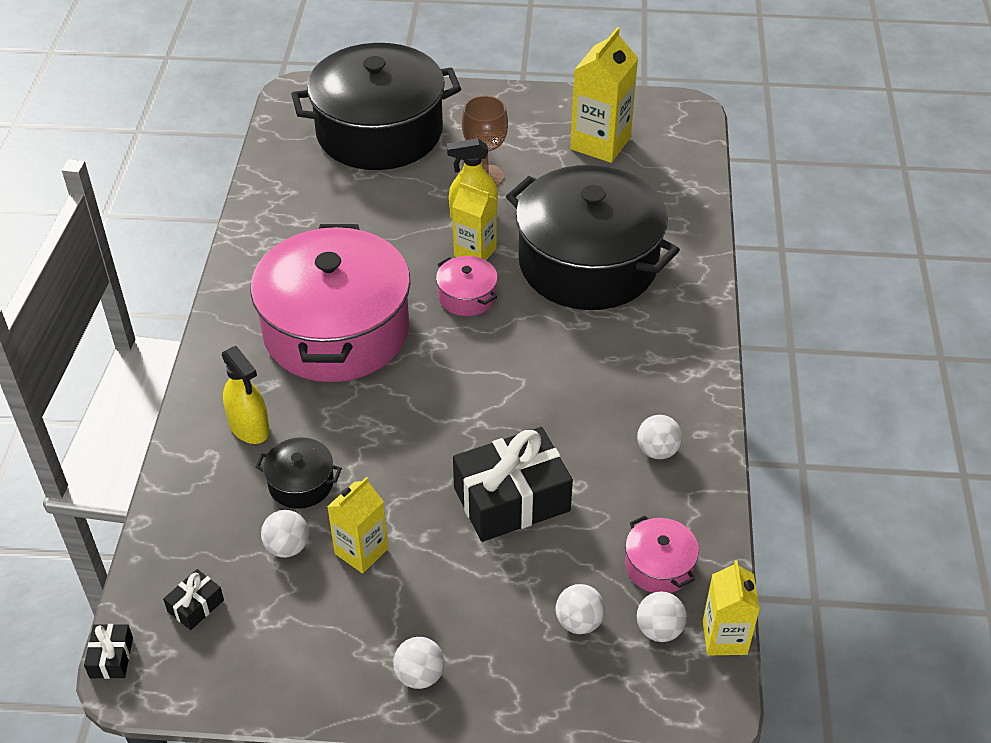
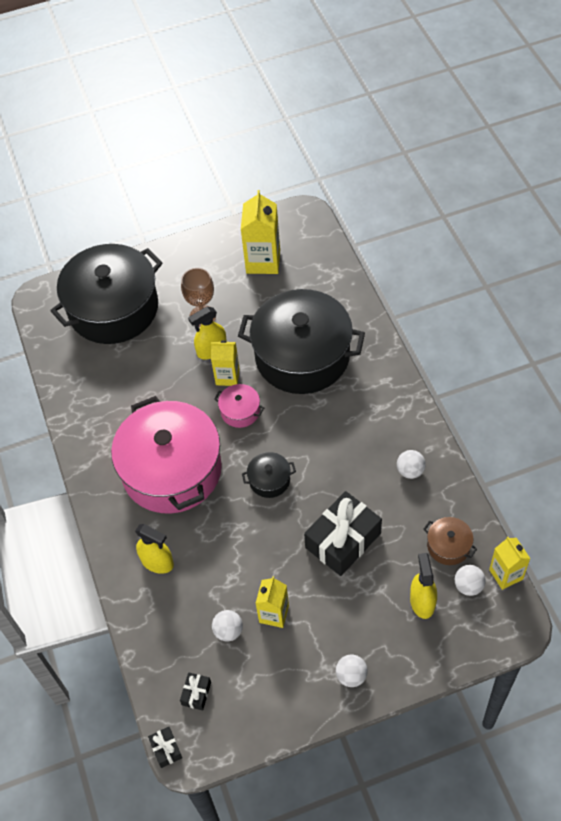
camera: 20 degrees left, 10 degrees up
black pot [255,437,342,509] -> black pot moved to [242,452,296,498]
white ball [556,584,605,634] -> yellow spray bottle [410,553,437,619]
pink pot [625,516,699,593] -> brown pot [423,517,477,565]

